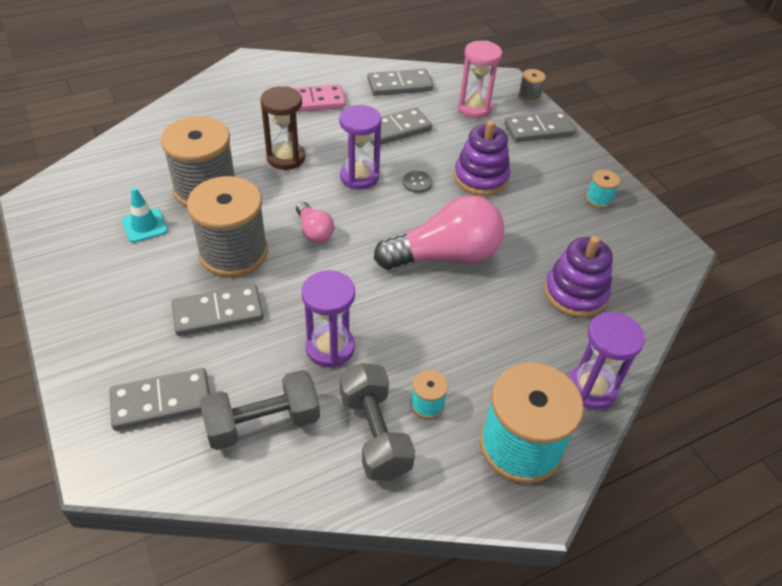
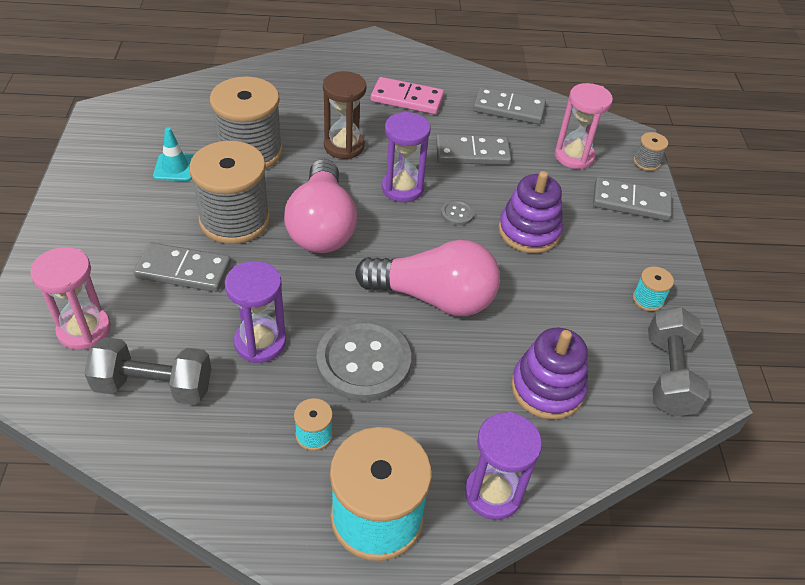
camera: 25 degrees right, 0 degrees up
grey domino [110,368,210,430] -> pink hourglass [30,247,111,350]
pink light bulb [296,202,334,243] -> pink light bulb [284,159,357,253], size x2.04
grey dumbbell [340,363,415,480] -> grey dumbbell moved to [648,307,709,417]
none -> grey button [316,318,411,402]

